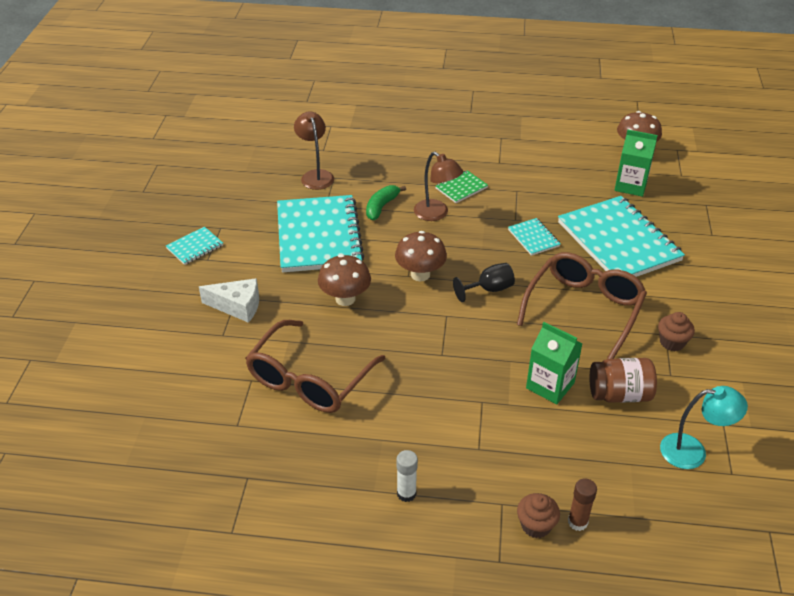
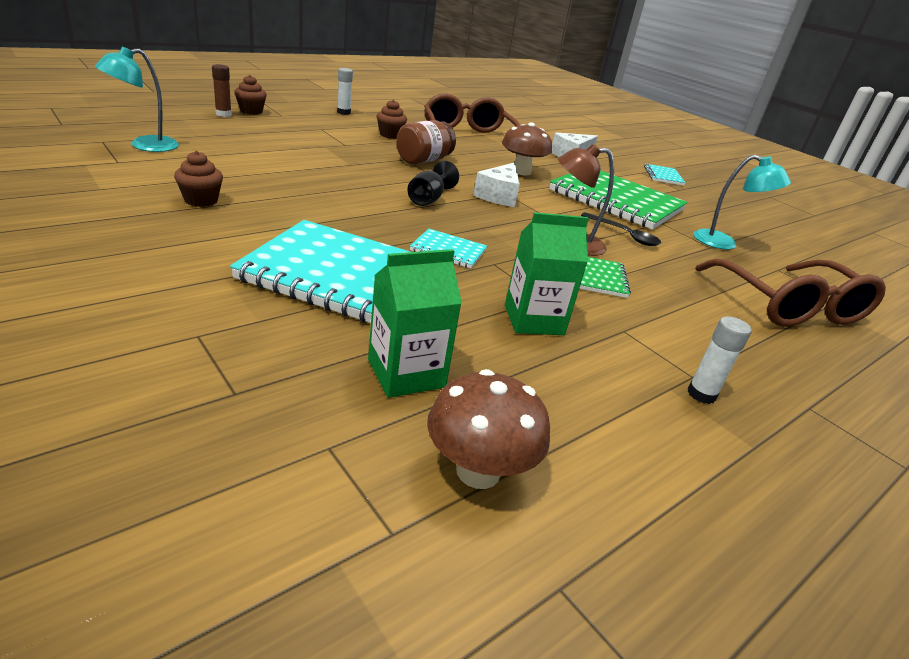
camera: 130 degrees right, 10 degrees down
turquoise notebook [277,195,364,272] -> green notebook [549,170,688,230]
brown lamp [294,111,334,190] -> turquoise lamp [694,155,791,250]
green banana [366,185,406,220] -> black spoon [581,212,661,246]
brown mushroom [395,231,447,281] -> white cheese [473,162,520,207]
brown glasses [517,252,647,359] -> brown glasses moved to [695,259,886,327]
green carton [526,322,583,404] -> green carton moved to [505,212,589,335]
brown jar [590,358,657,403] -> brown jar moved to [396,120,456,164]
none -> brown cupcake [377,100,407,139]
none -> white glue stick [687,316,752,404]

